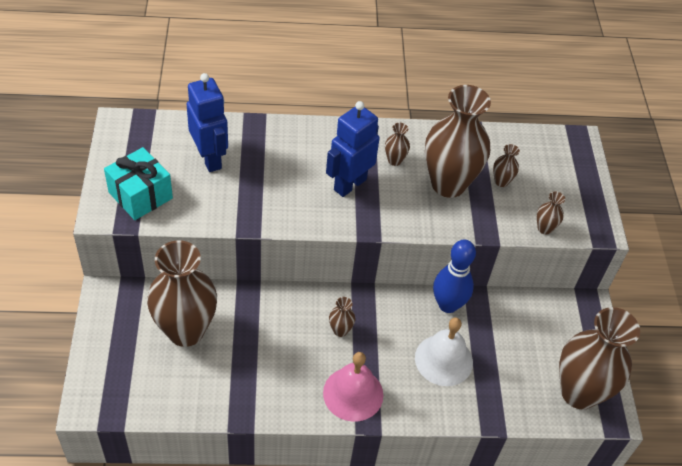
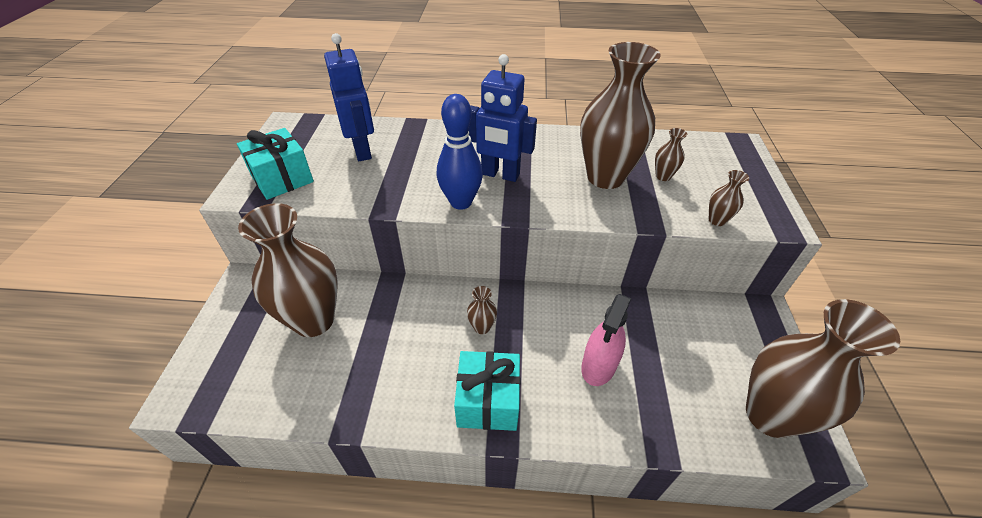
camera: 10 degrees right, 5 degrees down
pink bell [323,352,383,422] -> turquoise gift [454,351,520,431]
blue robot [326,101,380,197] -> blue robot turned 120 degrees counterclockwise [468,54,537,182]
brown vase [385,123,410,166] -> none
white bell [415,317,473,386] -> pink spray bottle [581,294,631,386]
blue bowling pin [433,240,476,313] -> blue bowling pin moved to [437,94,483,210]

